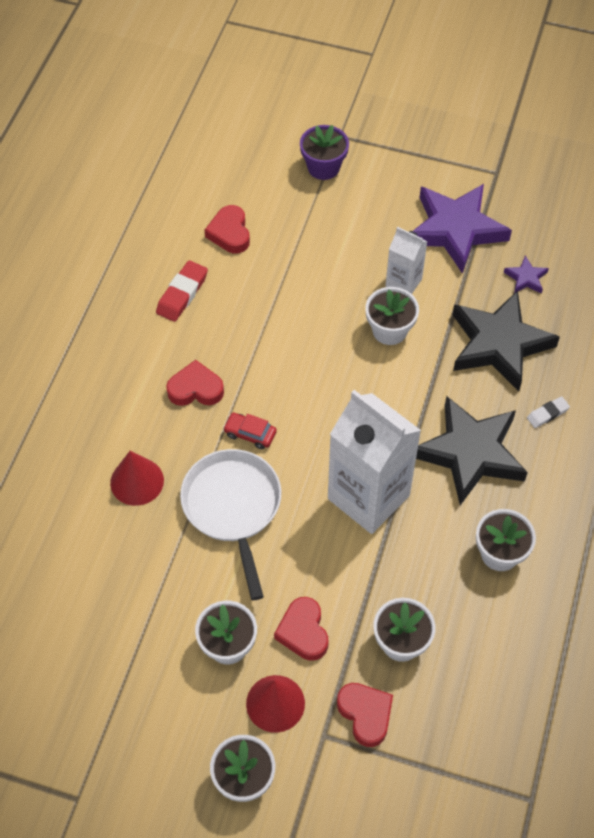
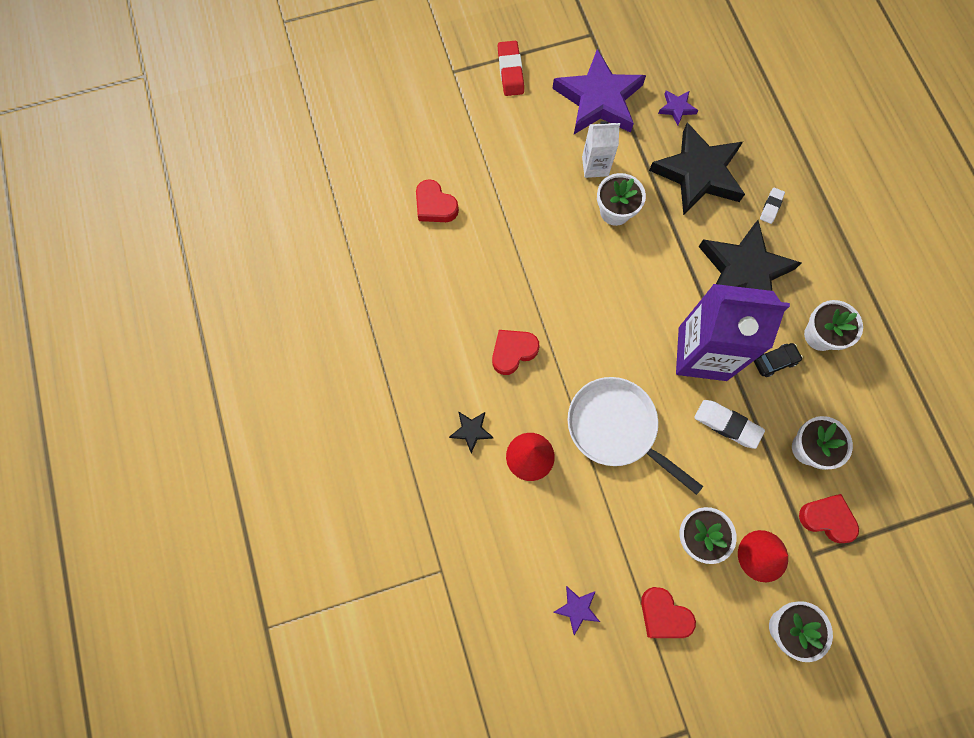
camera: 35 degrees left, 15 degrees up
red eraser [156,260,208,322] -> red eraser moved to [498,41,524,96]
red car [223,413,277,449] -> none
red heart [274,597,328,661] -> red heart moved to [641,587,696,638]
purple flower pot [300,125,349,180] -> none
white carton [328,390,421,534] -> purple carton [676,284,790,381]
none -> black star [449,411,493,453]
none -> purple star [553,586,600,635]
none -> white eraser [694,400,765,449]
none -> black car [754,343,803,377]

